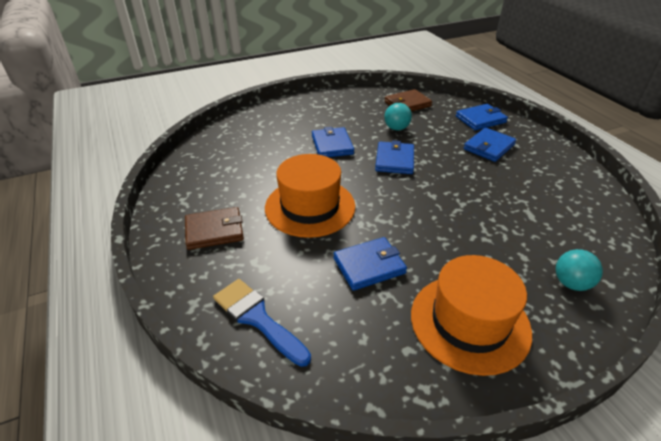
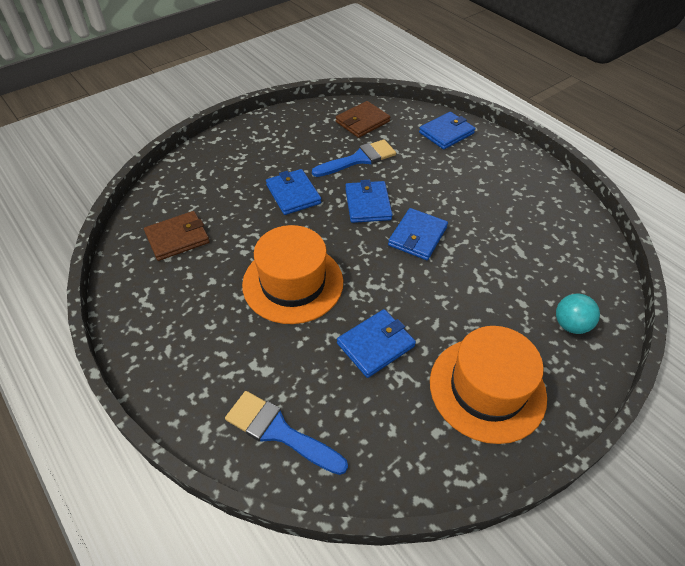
camera: 15 degrees left, 10 degrees up
brown wallet [185,207,244,250] -> brown wallet moved to [144,211,210,261]
turquoise ball [384,103,412,130] -> blue brush [312,139,396,177]
blue wallet [464,128,516,162] -> blue wallet moved to [388,208,448,260]

